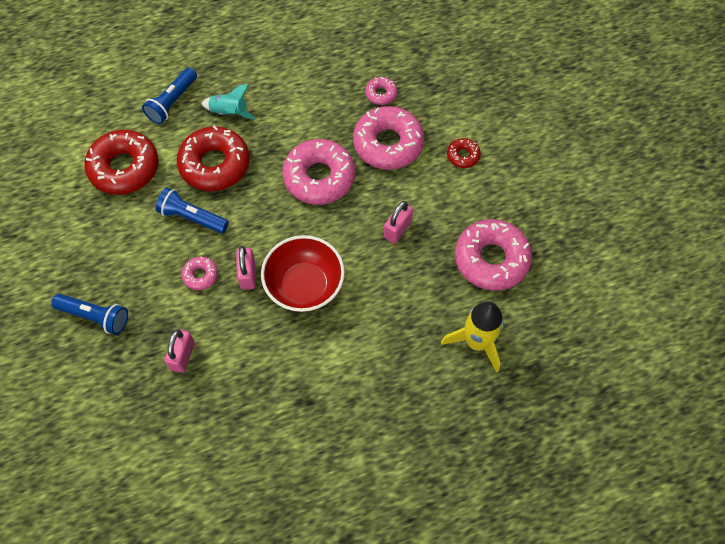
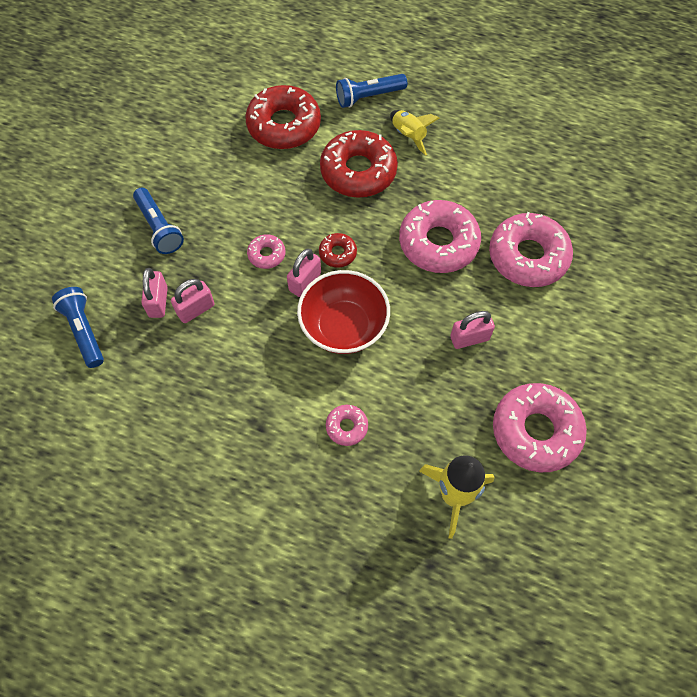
camera: 40 degrees right, 0 degrees up
blue flashlight [156,188,229,234] -> blue flashlight moved to [52,287,104,368]
turquoise rocket [201,84,256,119] -> yellow rocket [390,110,439,156]
pink donut [365,76,397,105] -> pink donut moved to [326,405,368,446]
red donut [447,138,481,168] -> red donut moved to [319,233,357,268]
none -> pink padlock [141,268,168,318]

